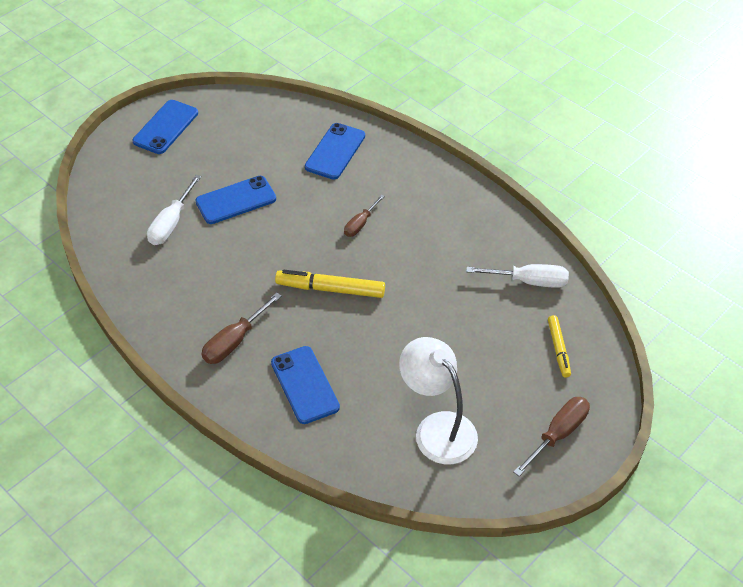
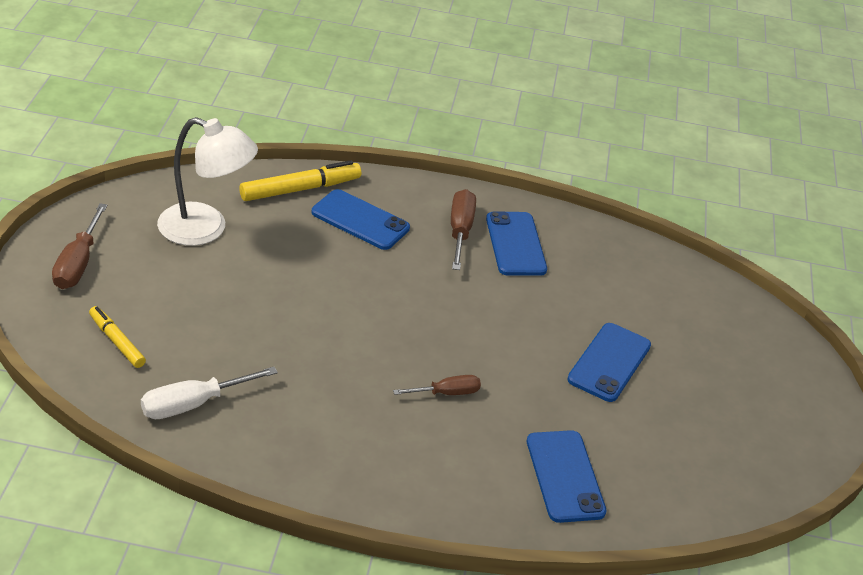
camera: 140 degrees right, 10 degrees down
blue phone [132,100,198,154] -> blue phone moved to [486,211,547,276]
white screwdriver [147,175,201,245] -> none
yellow marker [275,270,385,298] -> yellow marker moved to [239,160,361,201]
brown screwdriver [344,195,385,237] -> brown screwdriver turned 75 degrees clockwise [393,375,481,395]

